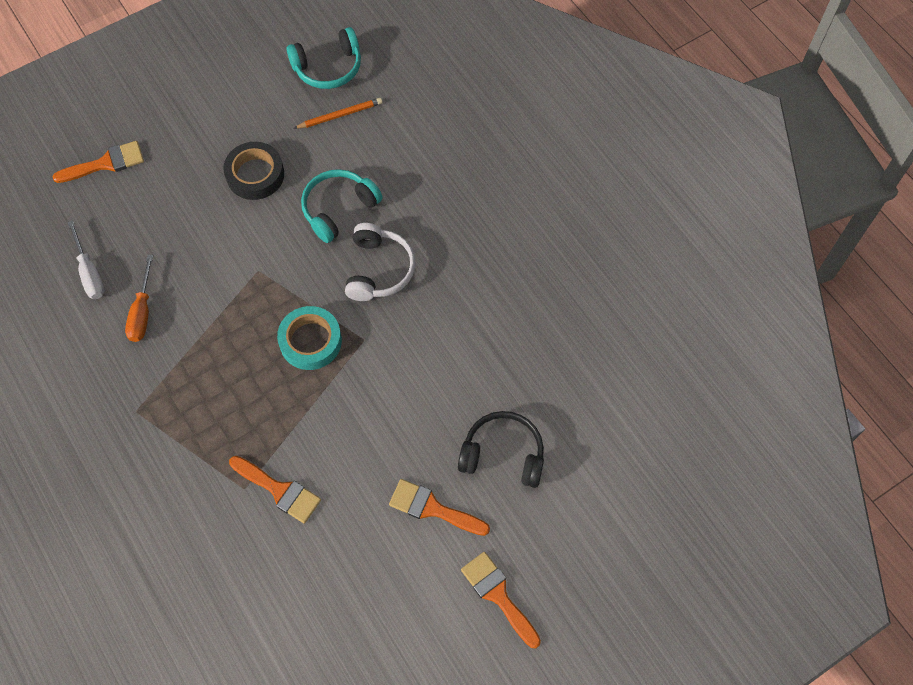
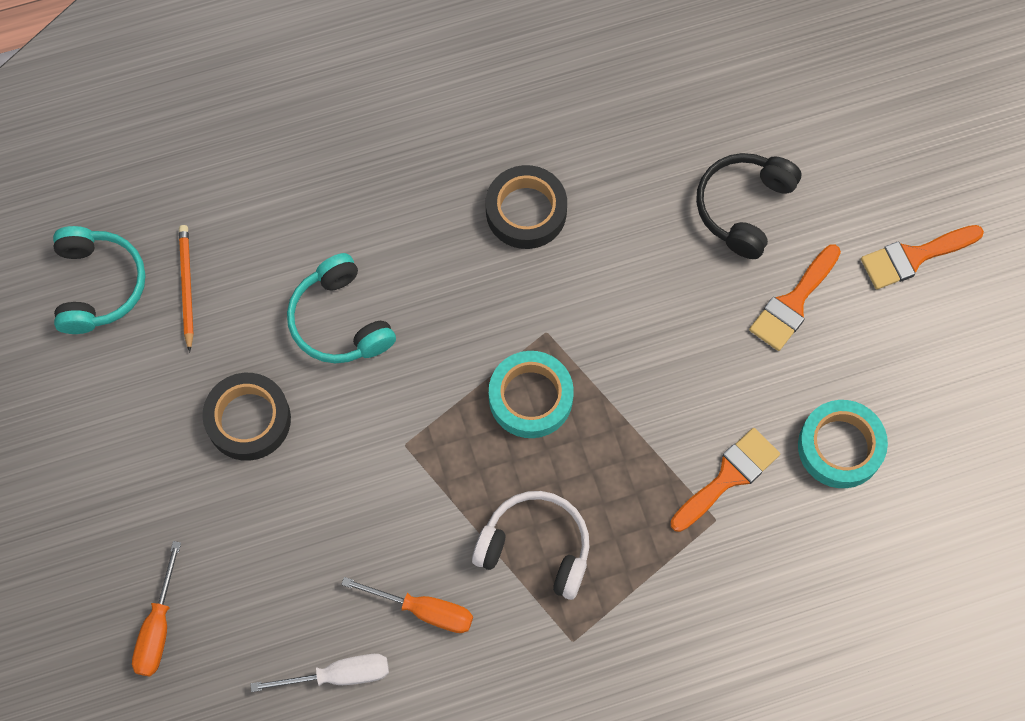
camera: 75 degrees left, 5 degrees up
orange brush [52,141,144,183] -> orange screwdriver [132,541,181,676]
white headphones [345,223,415,301] -> white headphones moved to [472,491,589,600]
none -> black tape [486,165,567,249]
none -> turquoise tape [798,400,888,488]

